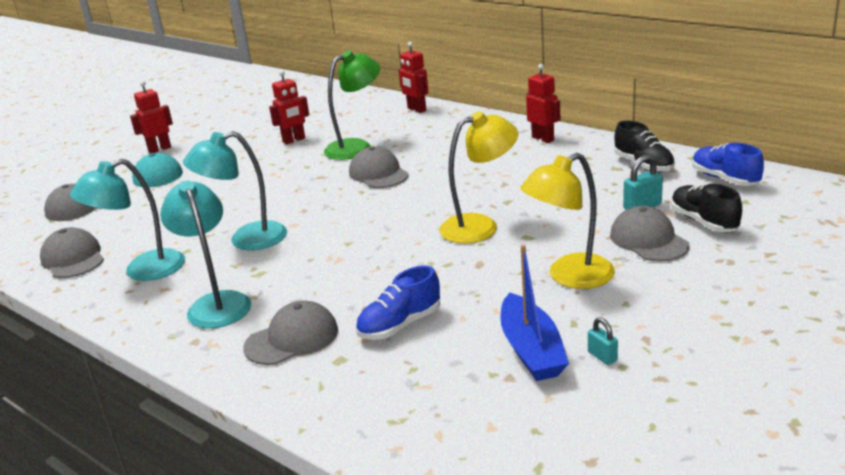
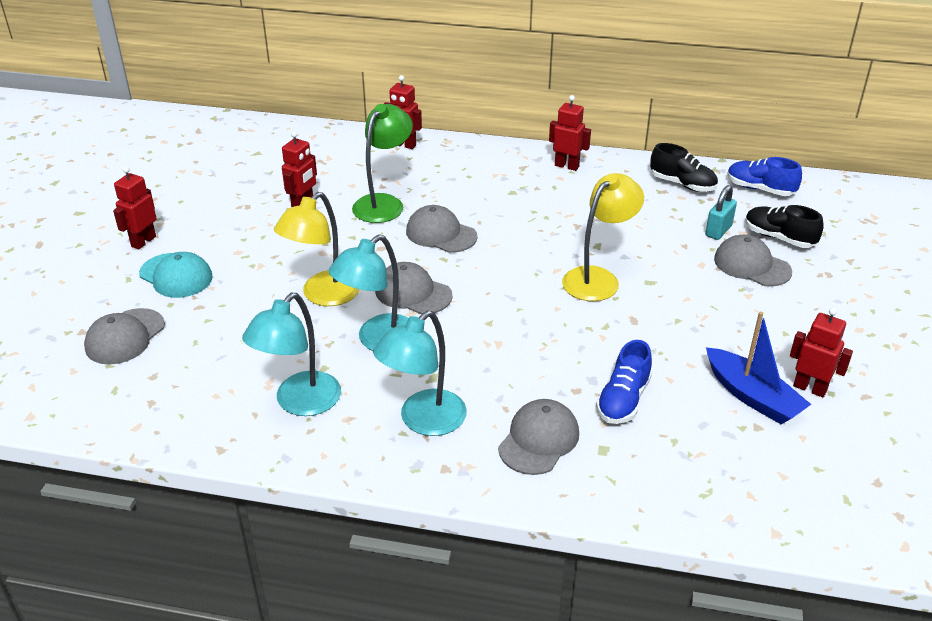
camera: 30 degrees left, 10 degrees up
grey cap [40,227,104,278] -> grey cap moved to [375,262,453,315]
turquoise lamp [160,180,251,329] -> turquoise lamp turned 90 degrees counterclockwise [373,311,467,436]
yellow lamp [520,153,615,289] -> yellow lamp moved to [274,192,360,306]
turquoise padlock [588,317,618,365] -> red robot [790,307,853,397]

